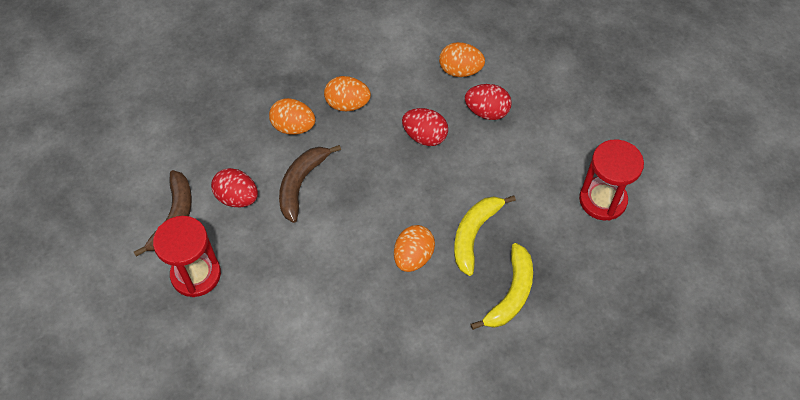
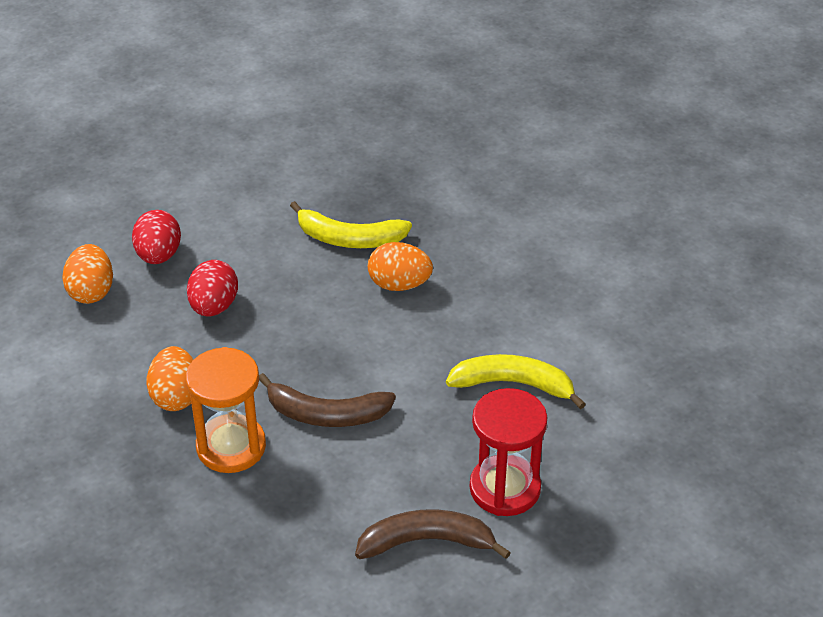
camera: 105 degrees left, 15 degrees down
red egg [211,168,258,207] -> none
orange egg [269,98,315,135] -> orange hourglass [186,347,266,473]
yellow banana [471,243,533,330] -> yellow banana moved to [446,354,586,409]
red hourglass [579,139,644,221] -> none

